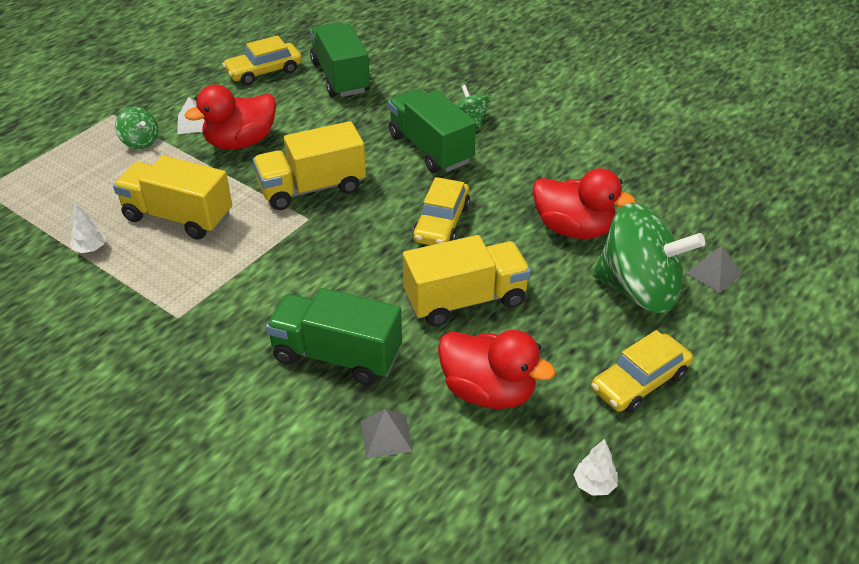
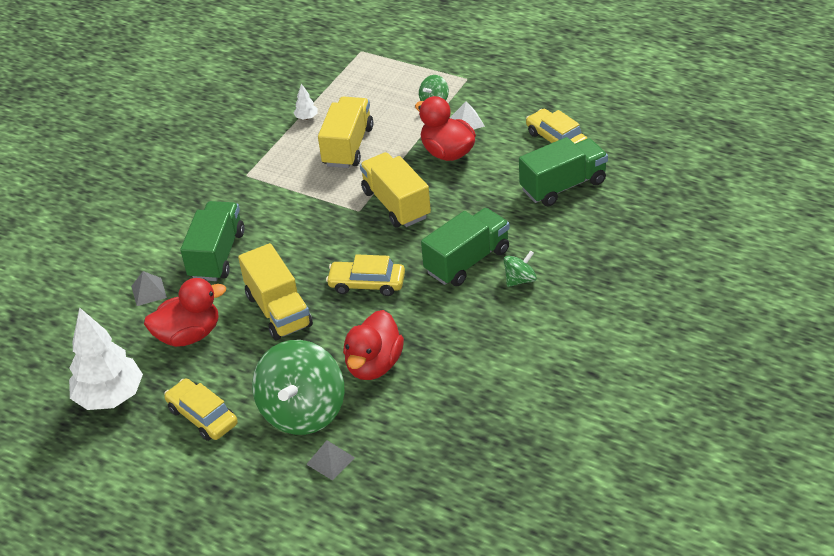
camera: 85 degrees right, 0 degrees up
red duck [438,330,555,409] -> red duck turned 135 degrees counterclockwise [144,278,226,347]
white tree [574,439,618,496] -> white tree [69,307,143,410], size x2.46

